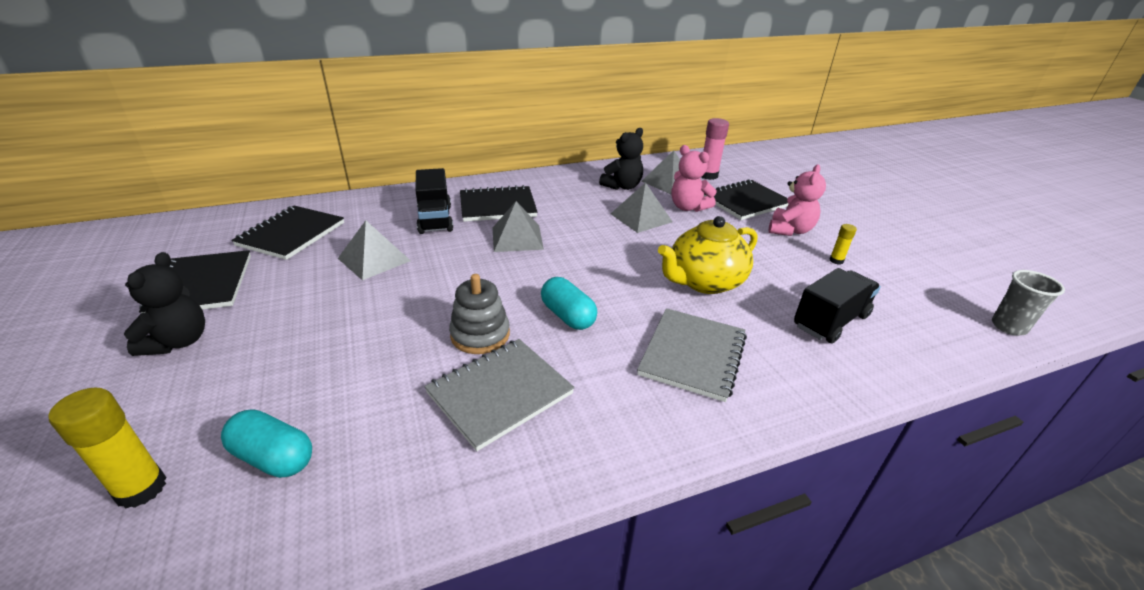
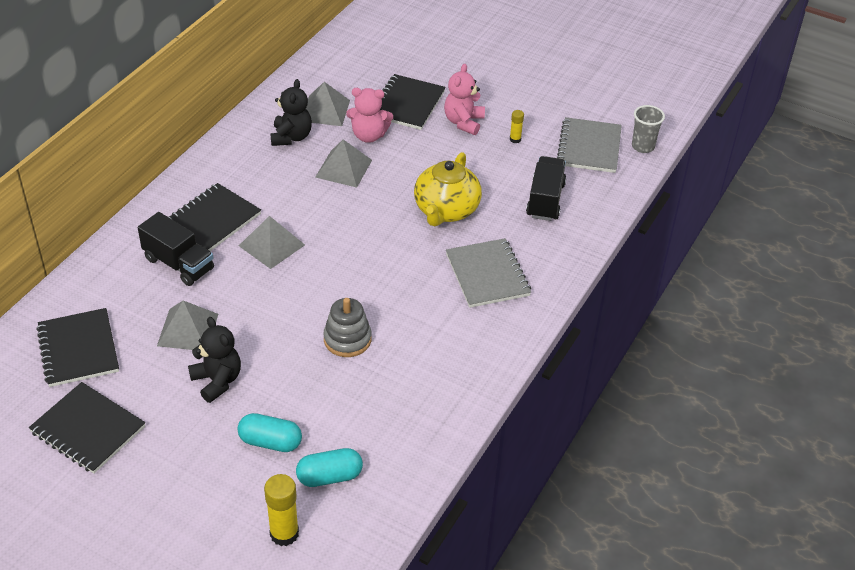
camera: 40 degrees left, 10 degrees up
black teddy bear [124,252,205,356] -> black teddy bear moved to [188,317,241,403]
grey notebook [424,339,575,451] -> grey notebook moved to [557,117,622,173]
turquoise capsule [541,277,597,330] -> turquoise capsule moved to [238,413,302,452]
pink glue stick [702,118,729,180] -> none
pink teddy bear [769,164,826,236] -> pink teddy bear turned 150 degrees counterclockwise [444,64,485,135]

